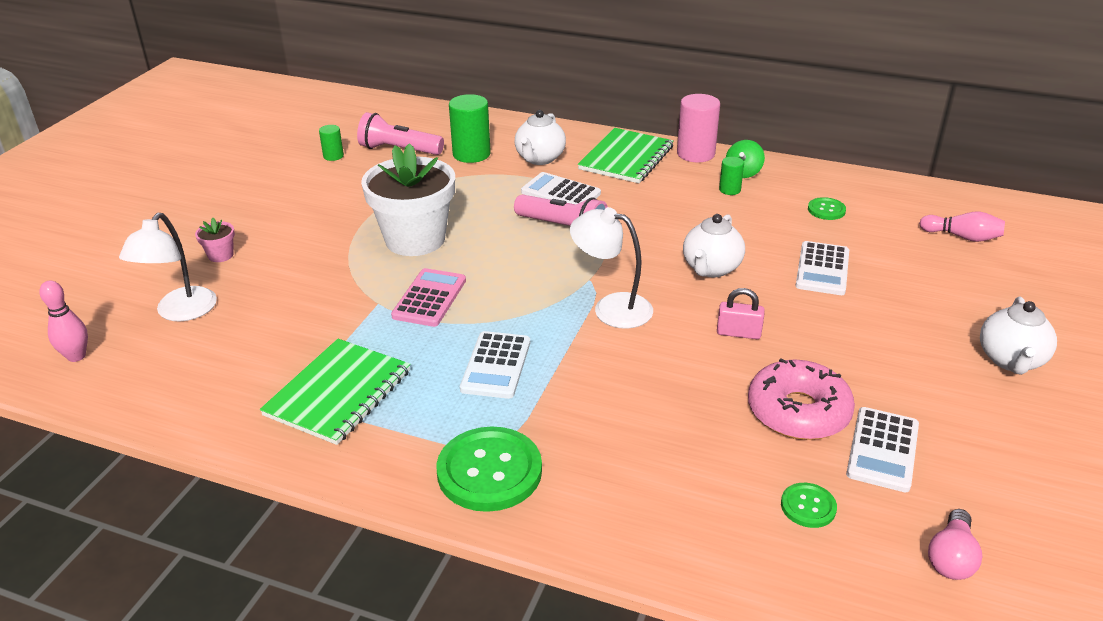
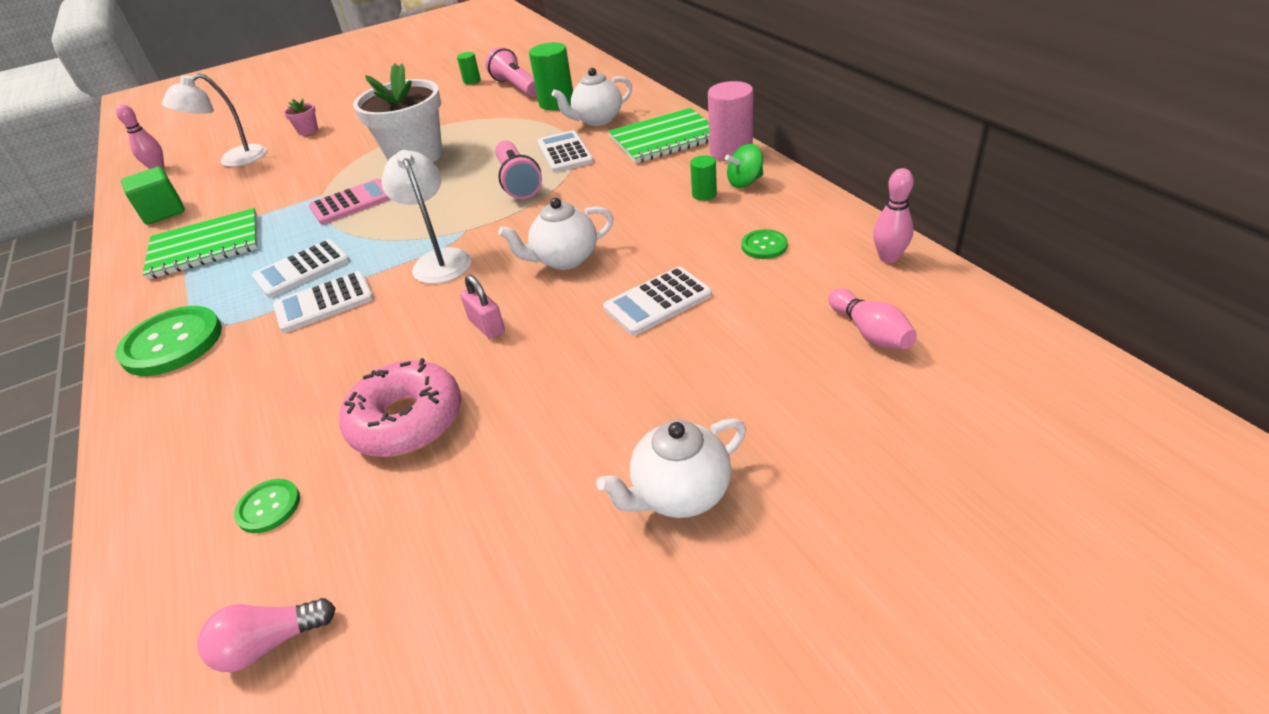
camera: 45 degrees right, 5 degrees up
white calculator [846,407,919,492] -> white calculator moved to [273,271,374,333]
none -> green cube [121,167,185,225]
none -> pink bowling pin [873,168,914,263]

